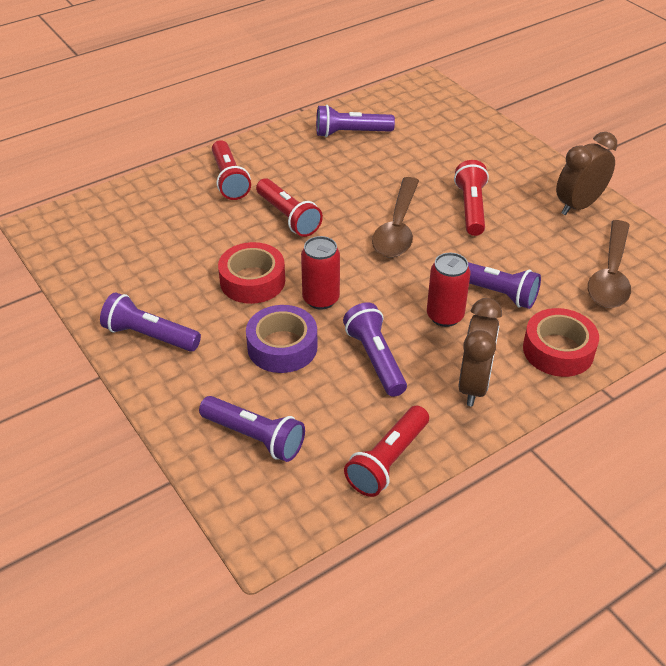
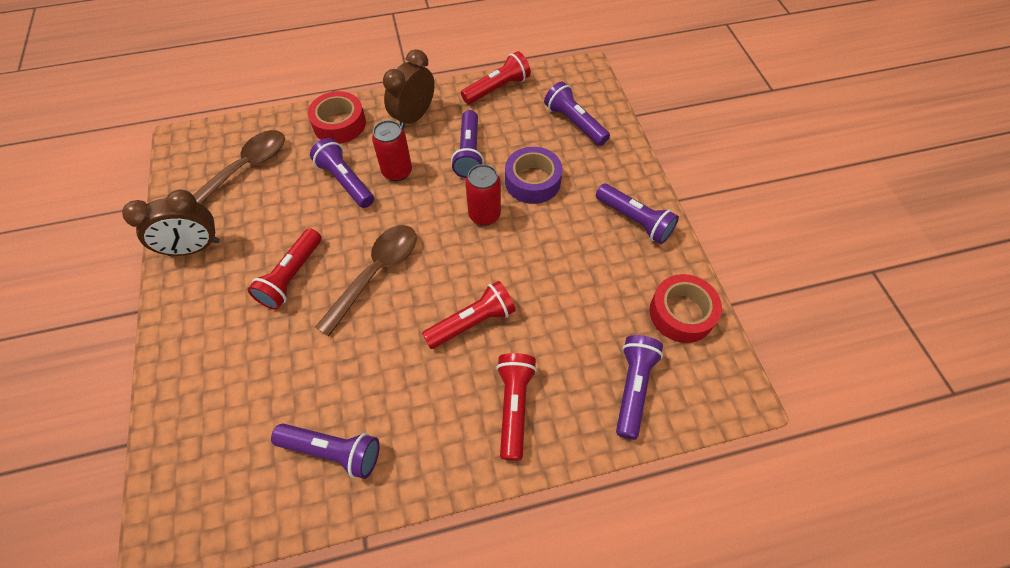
camera: 160 degrees left, 15 degrees up
red tape [218,242,285,304] -> red tape moved to [649,274,722,343]
red flashlight [256,178,323,237] -> red flashlight turned 75 degrees clockwise [422,281,516,349]
none -> purple flashlight [616,335,663,440]

